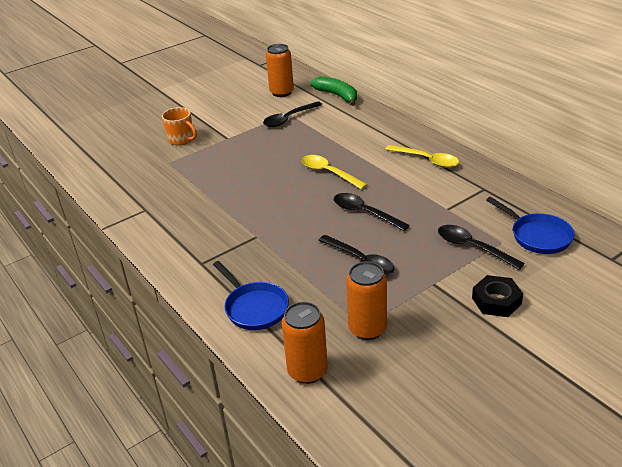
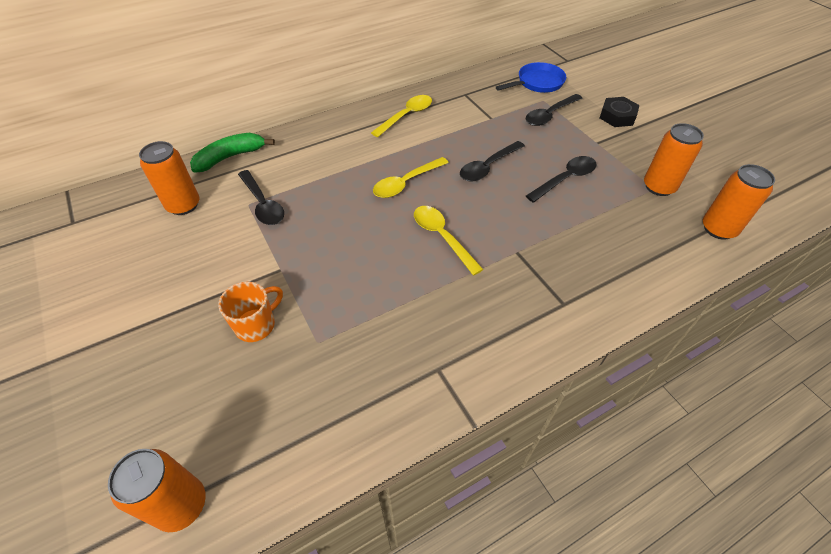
camera: 85 degrees left, 15 degrees up
blue pan [213,261,289,330] -> none
none -> orange can [108,449,206,532]
none -> yellow spoon [414,206,484,276]

